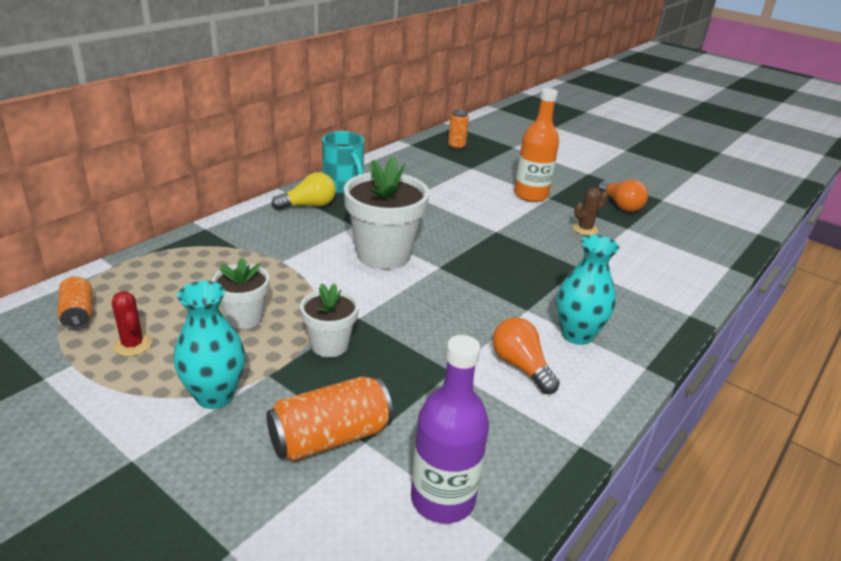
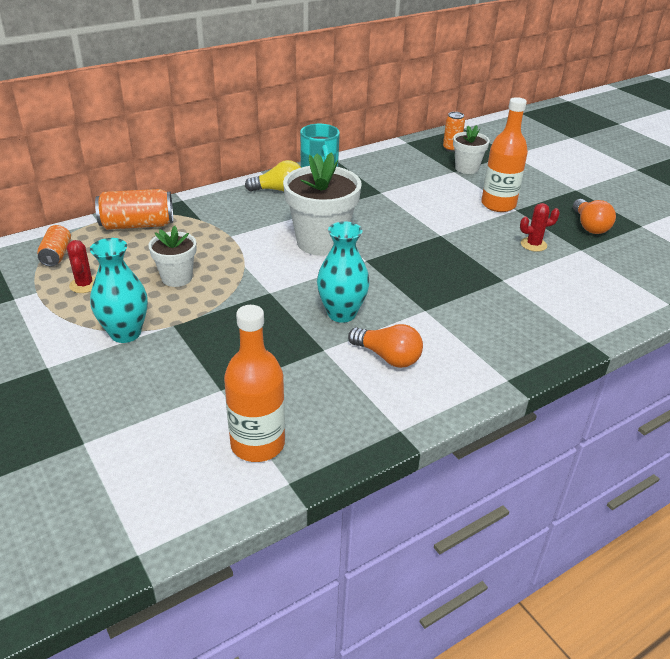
camera: 20 degrees right, 5 degrees up
orange can [266,376,393,461] -> orange can moved to [95,189,173,230]
white flower pot [300,283,359,357] -> white flower pot moved to [453,125,490,174]
purple bottle [411,335,489,524] -> orange bottle [224,305,285,462]
orange light bulb [493,317,560,394] -> orange light bulb turned 135 degrees clockwise [348,324,423,368]
turquoise vase [556,235,619,345] -> turquoise vase moved to [317,221,370,323]
brown cactus [572,187,608,235] -> red cactus [520,203,560,252]

